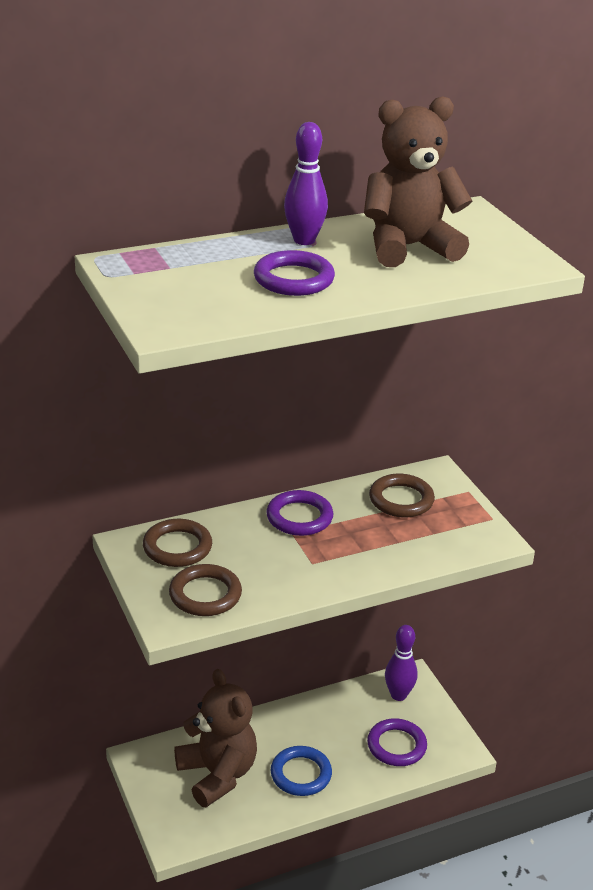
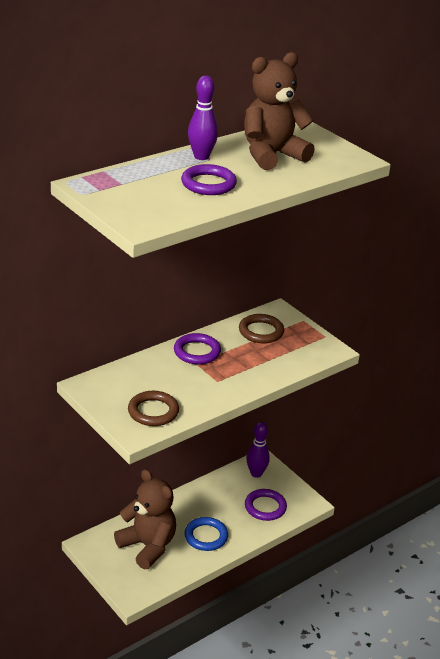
camera: 15 degrees left, 0 degrees up
brown ring [143,519,212,567] -> none

